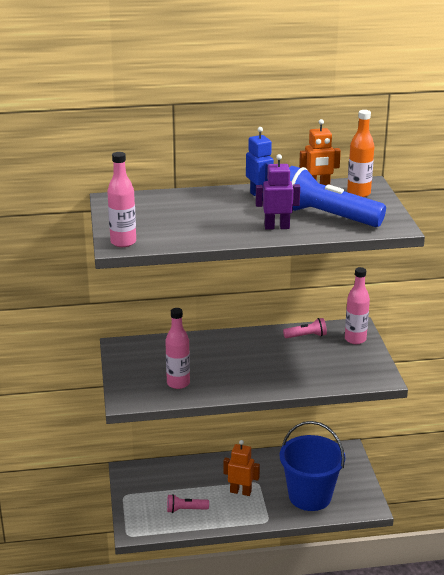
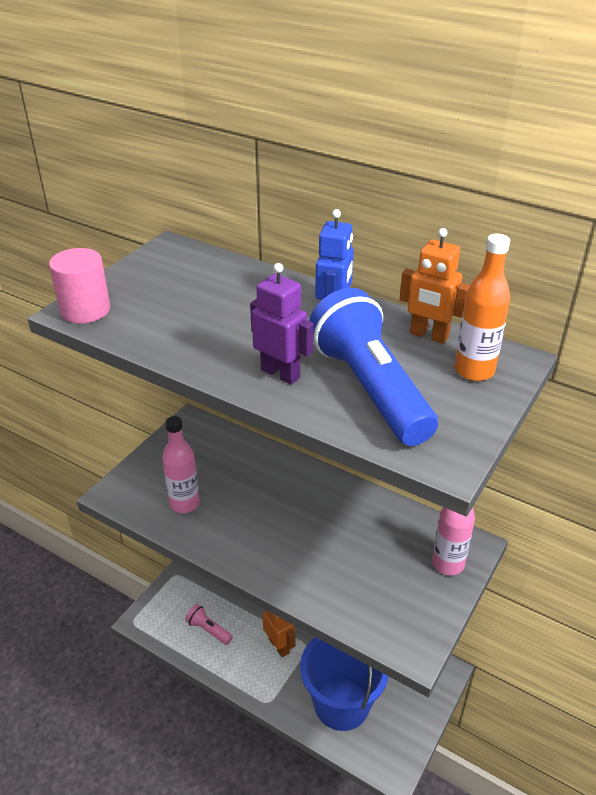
camera: 40 degrees right, 10 degrees up
pink bottle [107,152,136,247] -> pink cylinder [49,248,110,323]
pink flashlight [283,318,327,338] -> none

